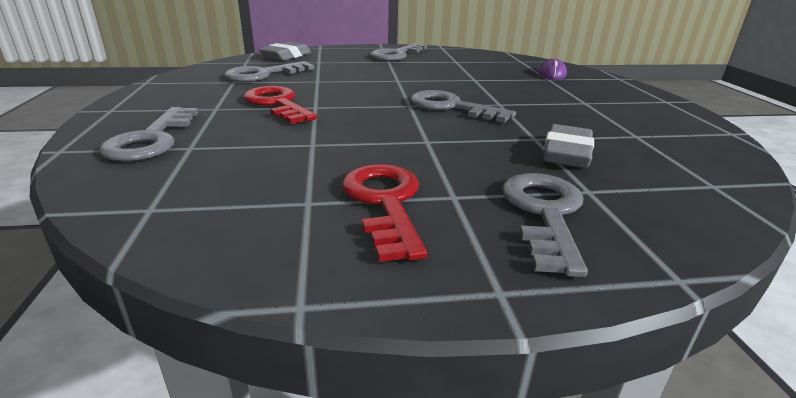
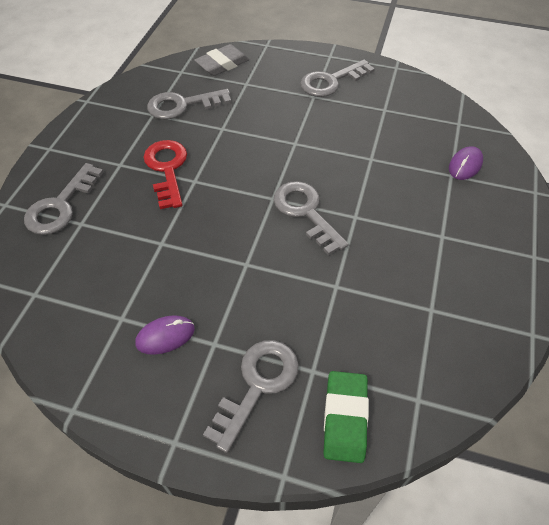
camera: 25 degrees right, 25 degrees up
red key [341,164,427,262] -> purple mouse [135,315,195,355]
grey eraser [543,124,594,168] -> none
none -> green eraser [323,371,369,463]

